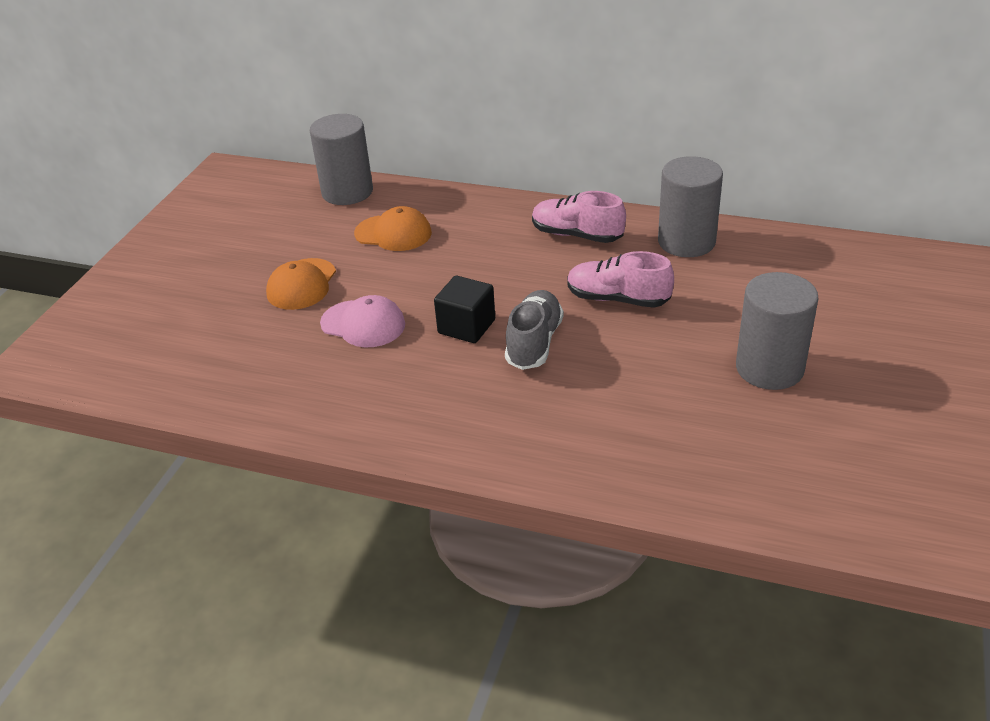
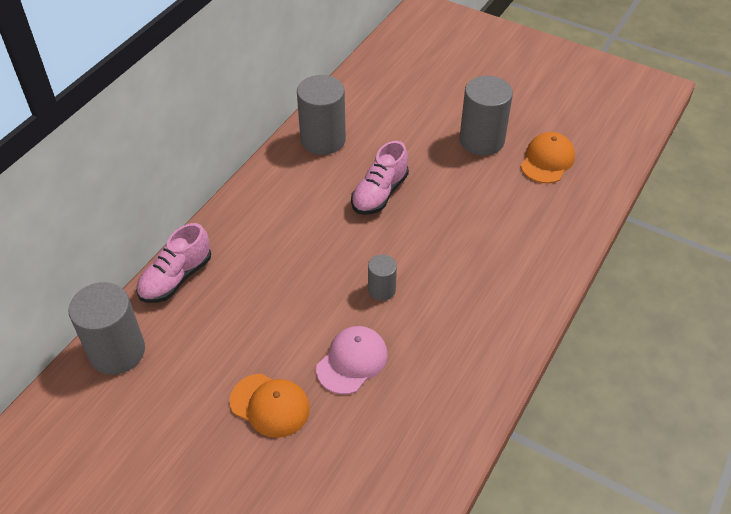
camera: 80 degrees left, 10 degrees up
orange cap [354,206,432,251] -> orange cap moved to [521,132,575,183]
black cube [434,276,495,343] -> grey cylinder [368,254,397,301]
grey shoe [505,290,564,370] -> none
pink shoe [532,191,626,243] -> pink shoe moved to [136,223,211,303]

